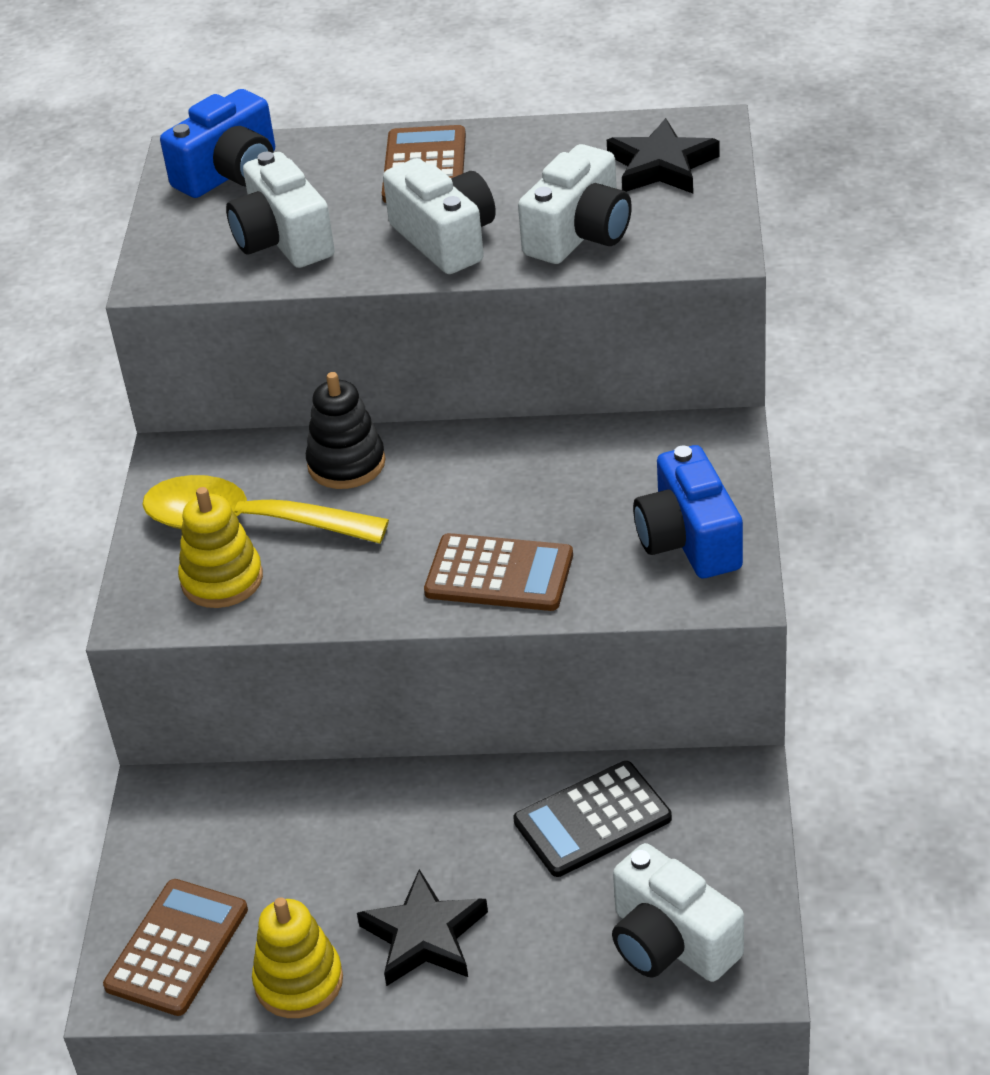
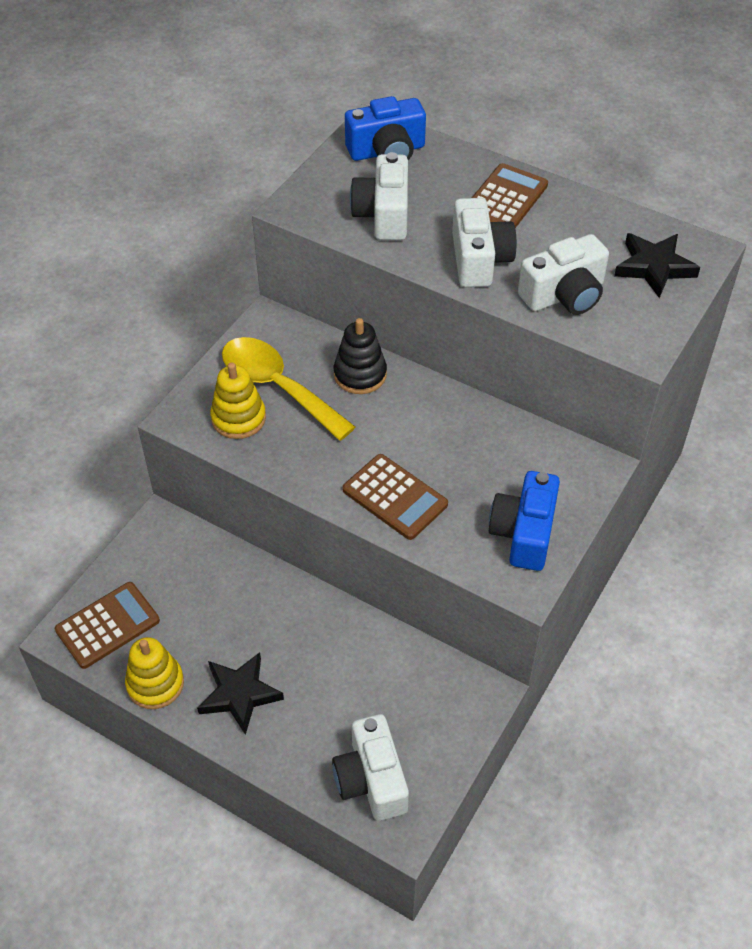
camera: 25 degrees right, 10 degrees up
black calculator [513,761,672,877] -> none

